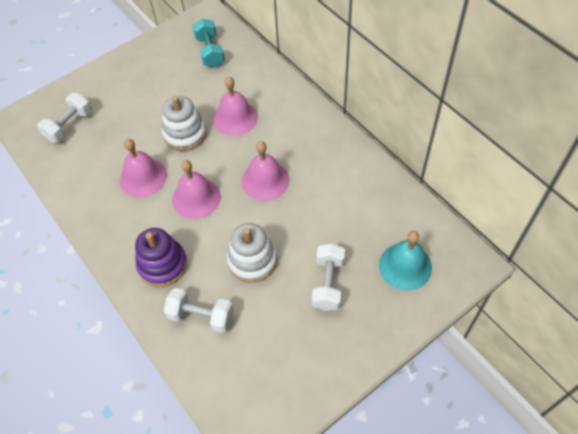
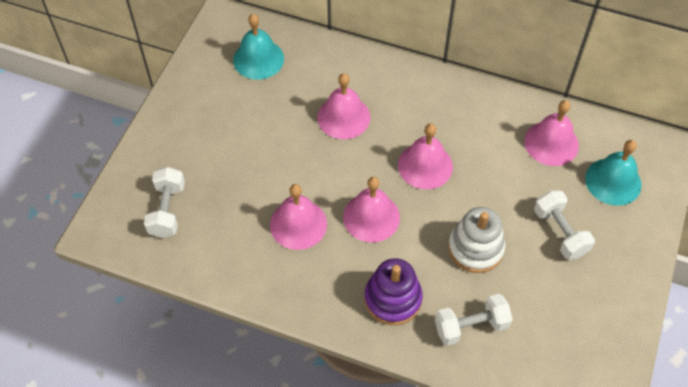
camera: 35 degrees left, 0 degrees up
white stacking toy [162,96,207,151] -> none
turquoise dumbbell [193,19,225,67] -> turquoise bell [233,14,284,80]
none -> pink bell [524,100,579,166]

